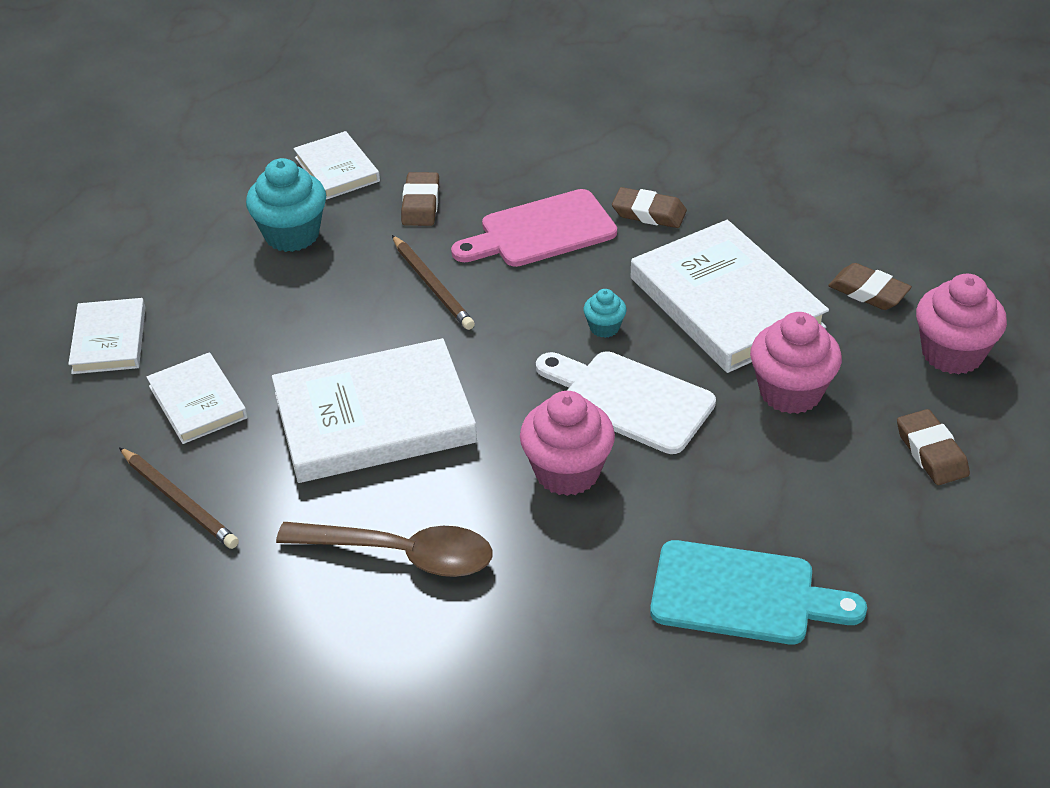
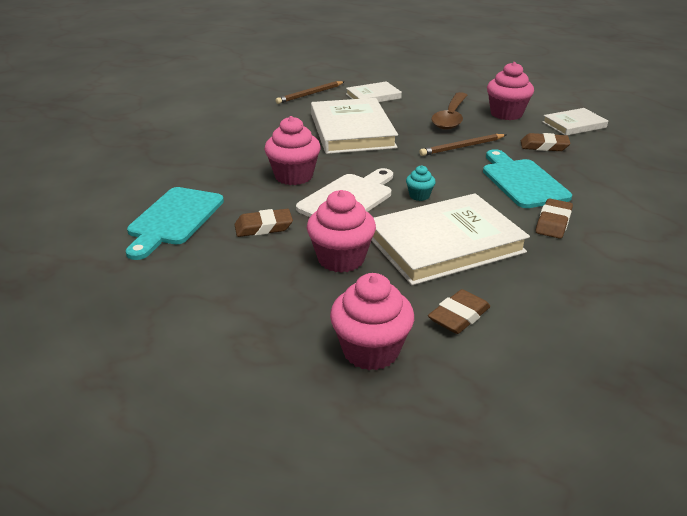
camera: 95 degrees right, 10 degrees down
white book [68,298,146,374] -> none
turquoise cupcake [246,158,326,252] -> pink cupcake [487,62,534,120]
brown spoon [276,522,492,577] -> brown spoon moved to [431,92,468,130]
pink cutting board [451,189,617,267] -> turquoise cutting board [483,149,572,208]
brown eraser [897,409,970,485] -> brown eraser moved to [234,209,293,237]

